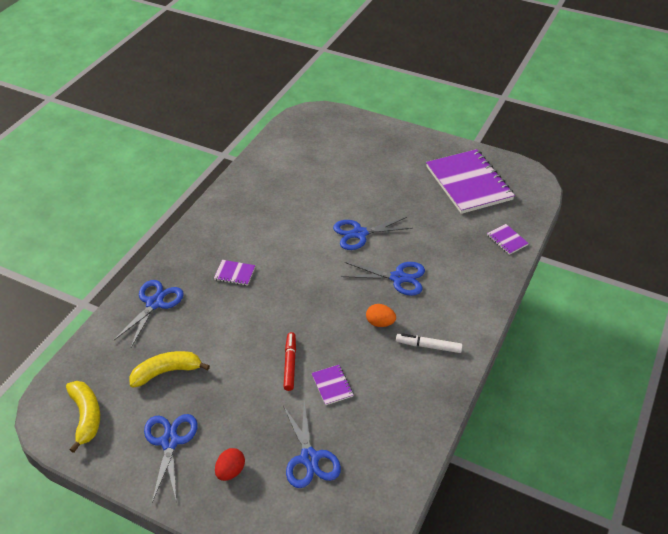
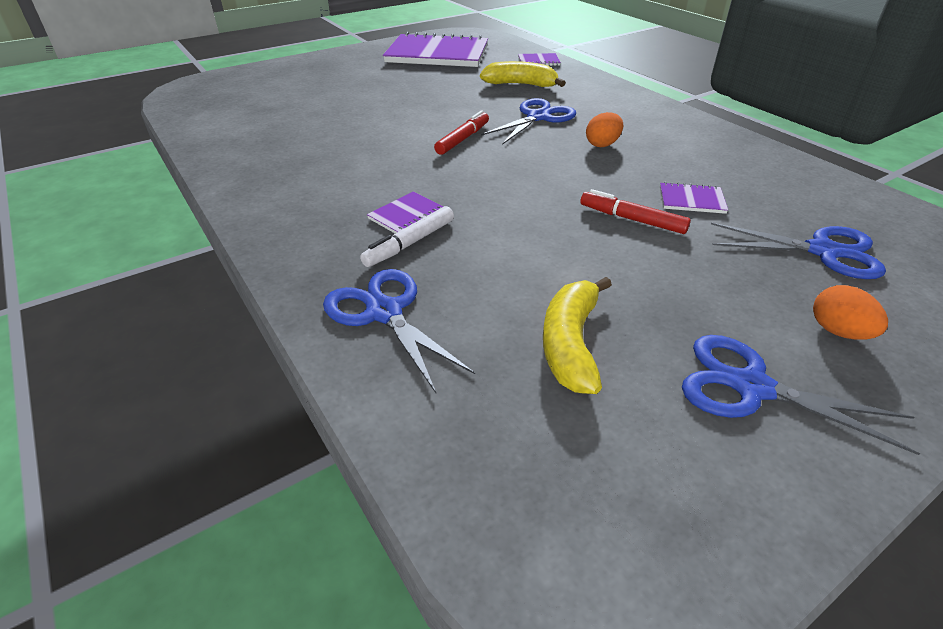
camera: 60 degrees left, 5 degrees down
yellow banana [66,381,100,453] -> yellow banana moved to [480,61,566,87]
red egg [215,448,245,481] -> orange egg [813,285,888,340]
blue scissors [333,217,413,250] -> none
white marker [396,333,462,353] -> white marker moved to [360,206,454,267]
none -> red marker [434,110,489,155]

